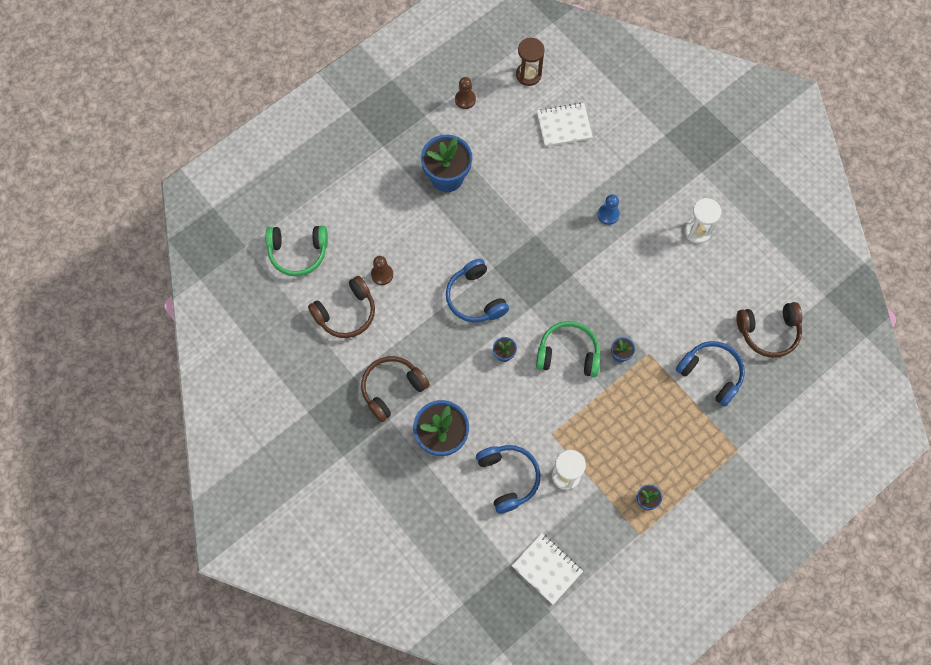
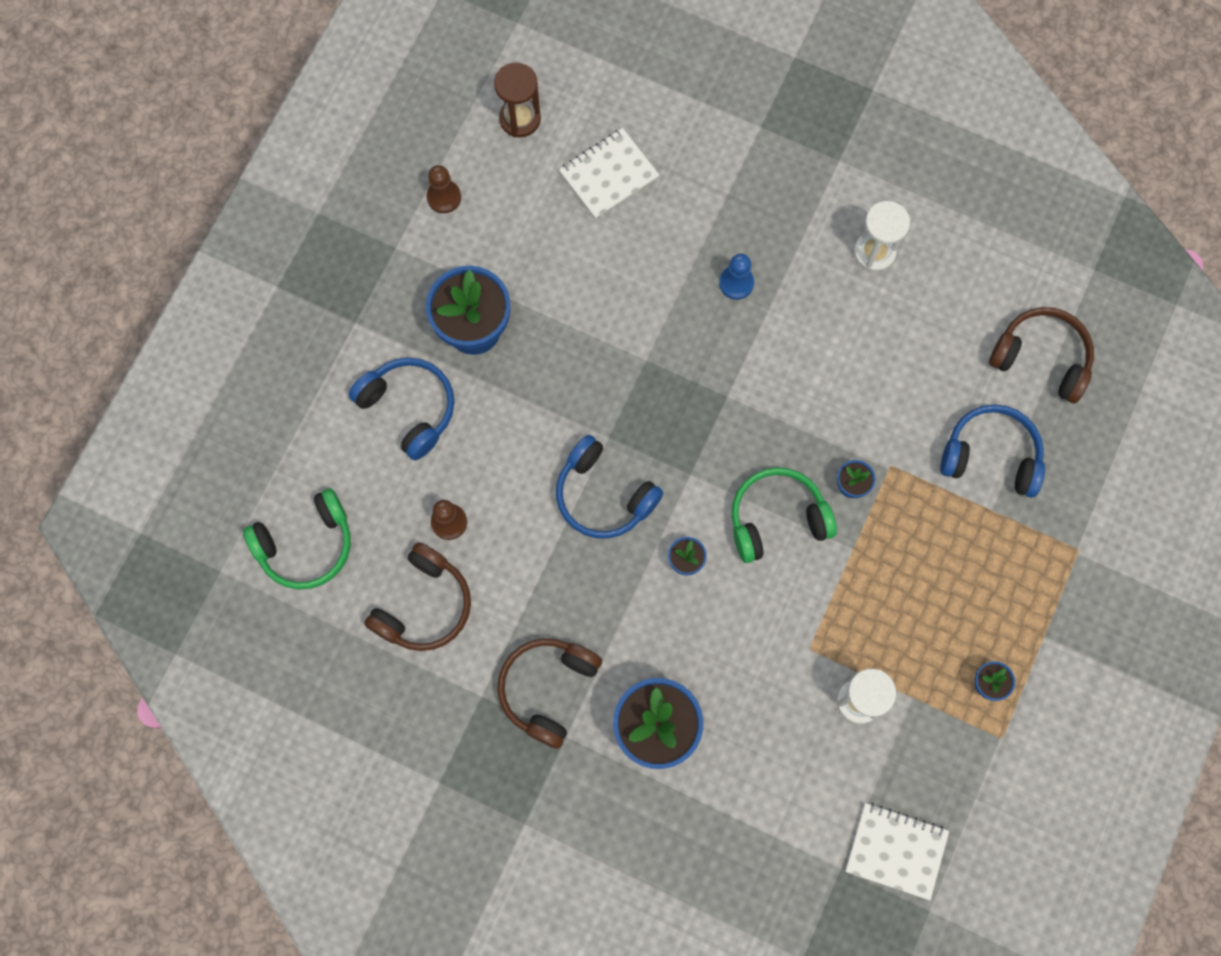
camera: 25 degrees left, 5 degrees up
blue headphones [476,445,540,514] -> blue headphones moved to [349,357,454,461]
brown headphones [736,302,802,358] -> brown headphones turned 120 degrees counterclockwise [989,307,1094,404]

